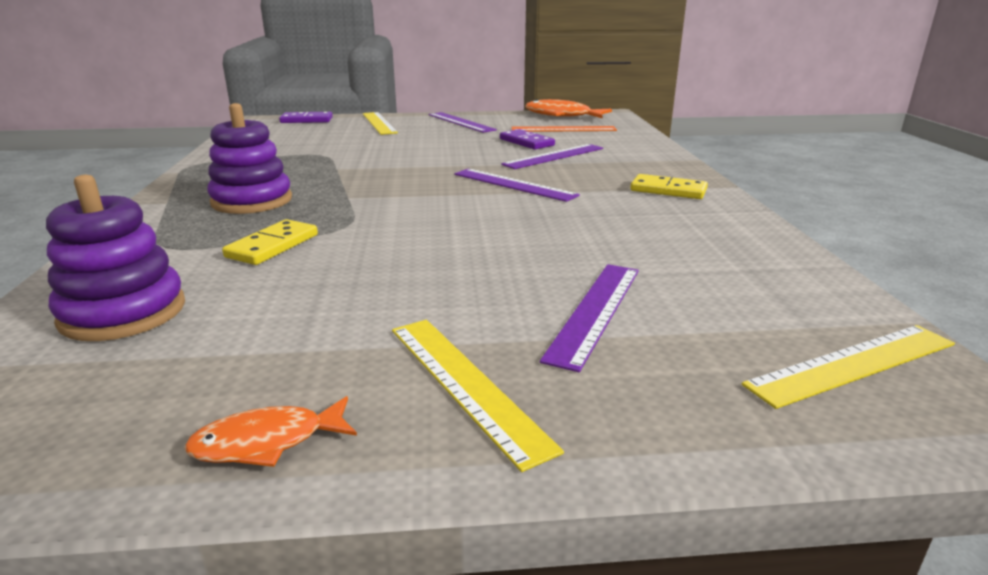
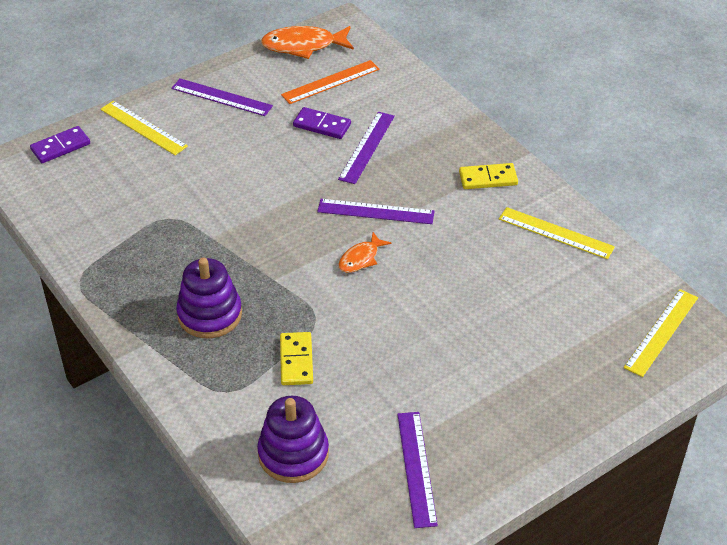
camera: 30 degrees left, 20 degrees up
orange fish [184,396,357,467] -> orange fish moved to [338,232,391,273]
yellow ruler [392,320,564,472] -> yellow ruler moved to [499,207,615,259]
purple ruler [540,264,639,372] -> purple ruler moved to [397,412,438,528]

